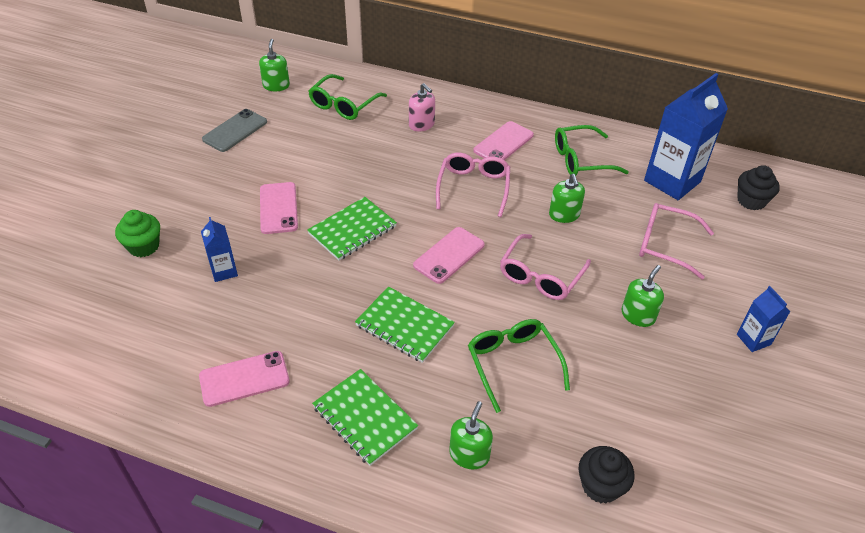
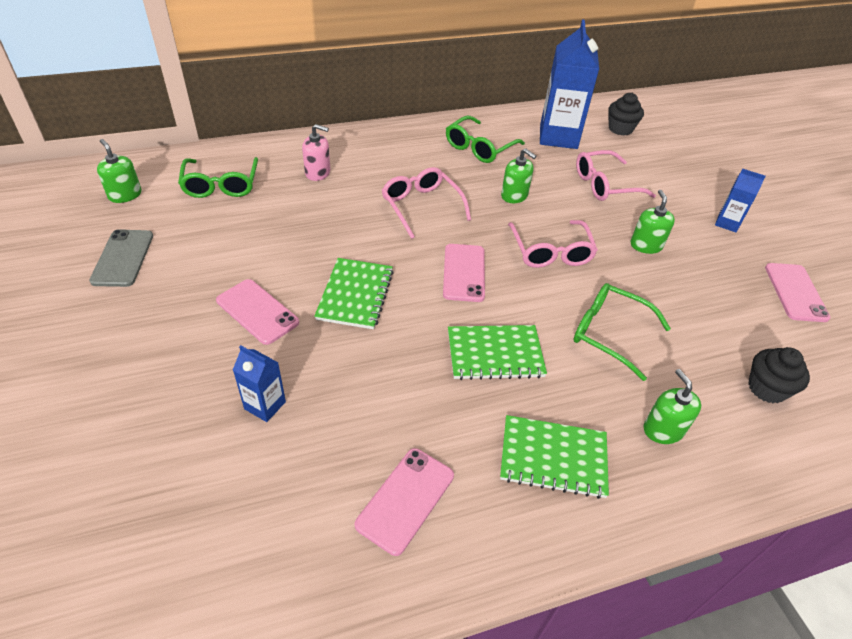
camera: 40 degrees left, 0 degrees up
green cupcake [115,210,160,257] -> none
pink phone [473,121,534,160] -> pink phone moved to [765,263,831,322]

